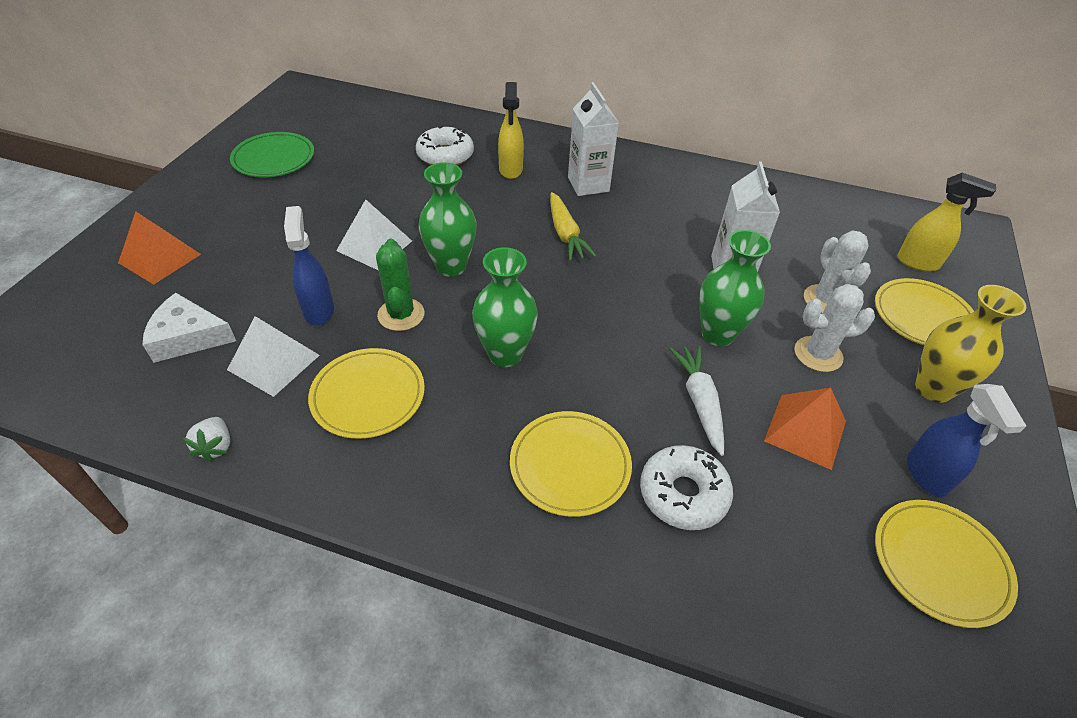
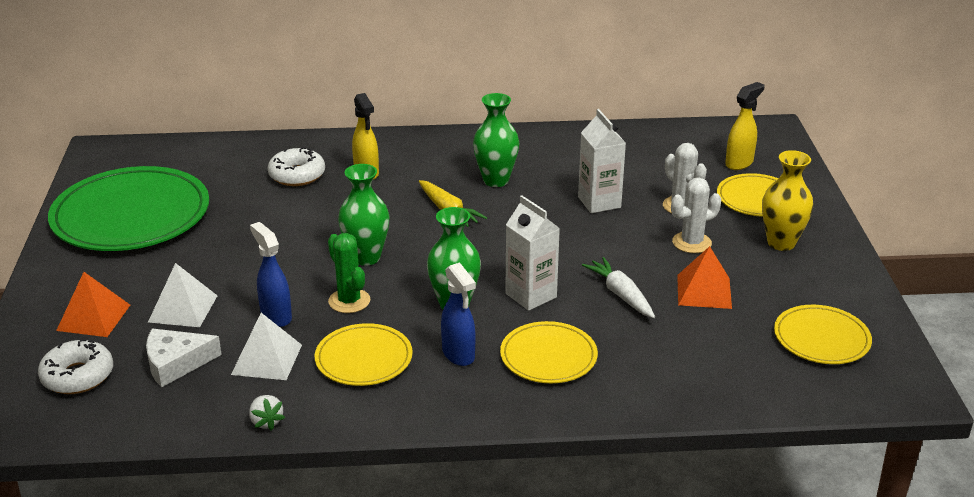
camera: 20 degrees left, 15 degrees down
green plate [230,132,314,177] -> green plate [48,166,209,251], size x1.89
white pyramid [336,199,412,270] -> white pyramid moved to [148,263,218,327]
white carton [568,82,619,196] -> white carton moved to [505,195,560,311]
white donut [640,445,733,530] -> white donut moved to [38,339,113,394]
green vase [699,230,771,347] -> green vase moved to [473,93,519,187]
yellow spray bottle [897,173,996,272] -> yellow spray bottle turned 45 degrees counterclockwise [725,82,765,170]
blue spray bottle [907,384,1026,497] -> blue spray bottle moved to [441,262,476,366]

